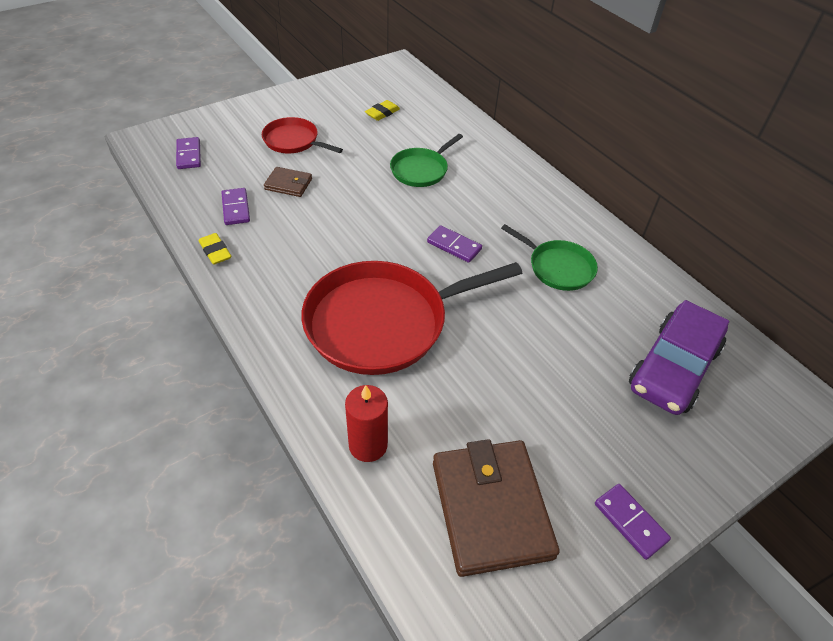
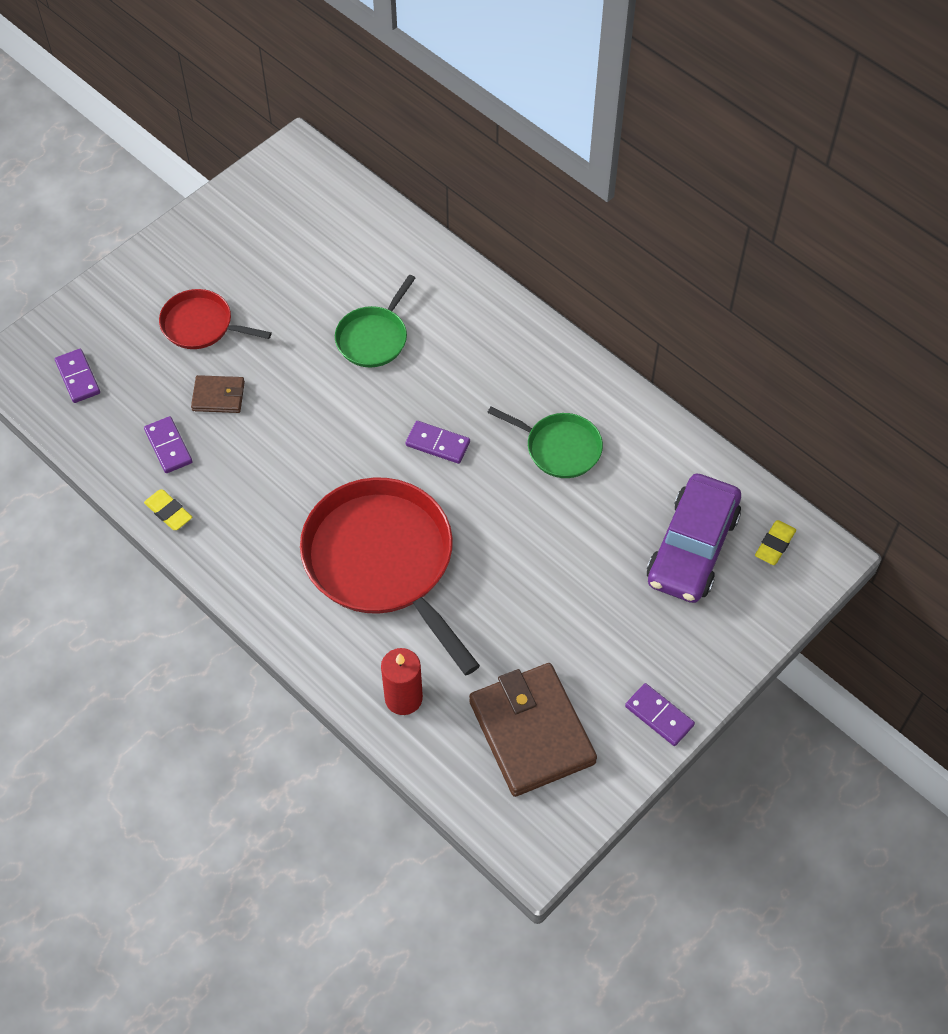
camera: 10 degrees left, 10 degrees up
red pan [301,261,522,375] -> red pan turned 90 degrees clockwise [300,478,480,675]
yellow eraser [365,100,400,121] -> yellow eraser moved to [755,520,796,565]

